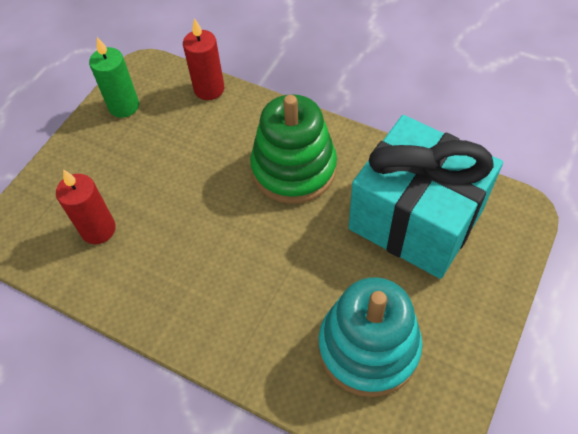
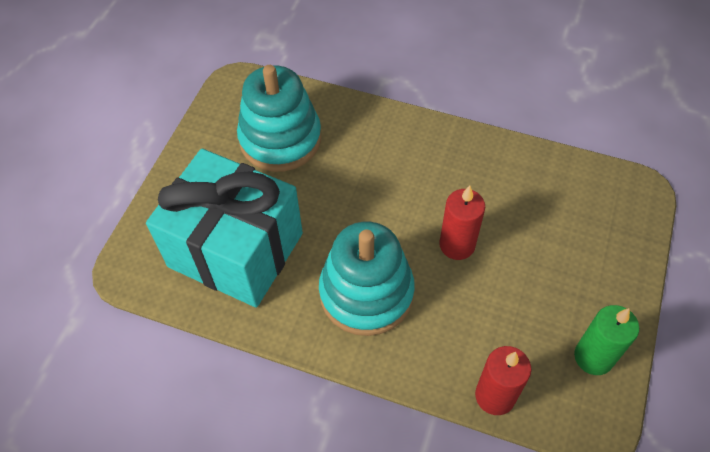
camera: 170 degrees right, 0 degrees up
red candle [56,169,116,244] -> red candle moved to [439,185,485,260]
green stacking toy [250,94,337,204] -> turquoise stacking toy [319,222,415,336]

